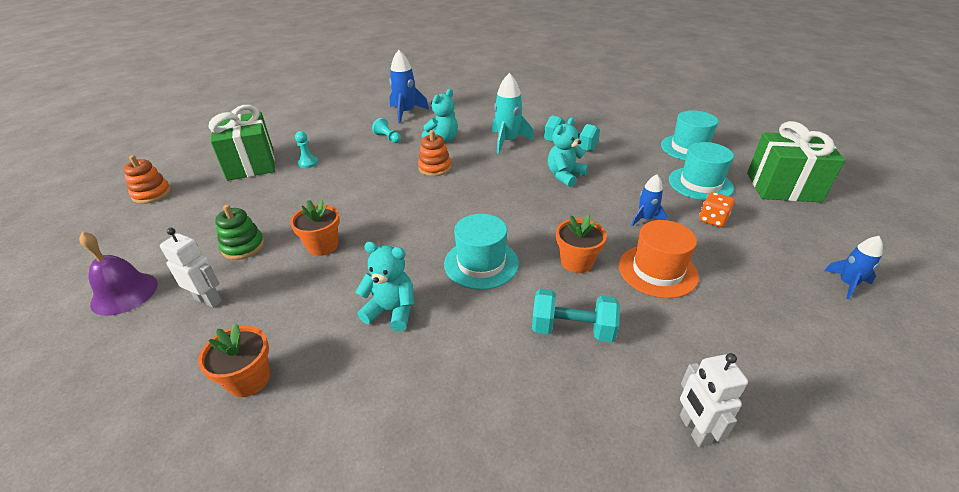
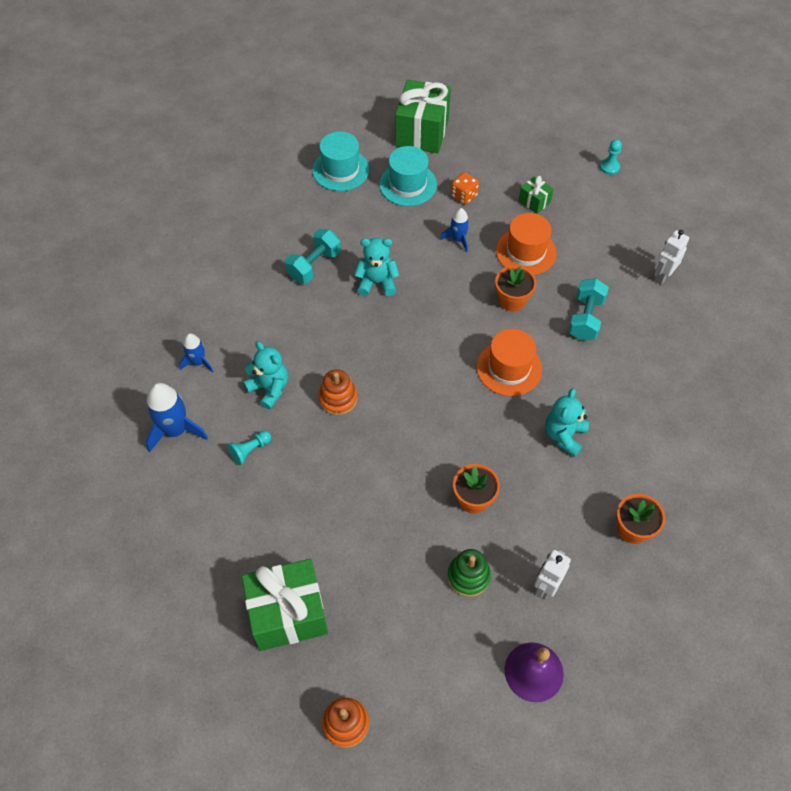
camera: 85 degrees left, 20 degrees up
turquoise pawn [295,131,318,168] -> turquoise pawn moved to [600,140,622,175]
turquoise hat [444,214,519,290] -> orange hat [477,329,542,396]
turquoise rocket [492,73,534,154] -> none
turquoise teddy bear [548,117,588,187] -> turquoise teddy bear turned 135 degrees clockwise [354,238,399,296]
white robot [680,353,748,447] -> white robot turned 135 degrees clockwise [654,230,689,285]
blue rocket [824,236,883,299] -> blue rocket moved to [179,333,214,373]
none -> green gift [519,176,554,214]

